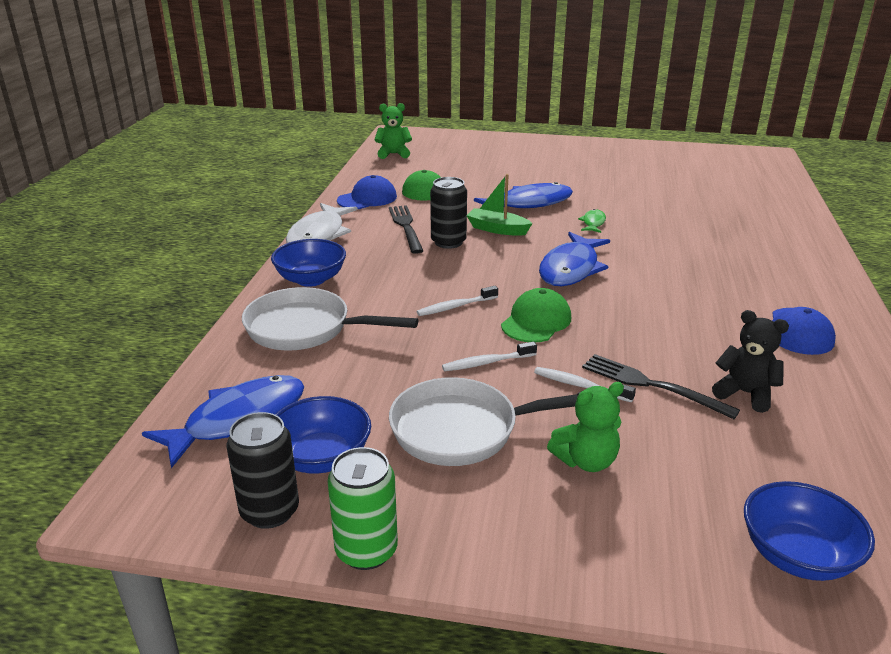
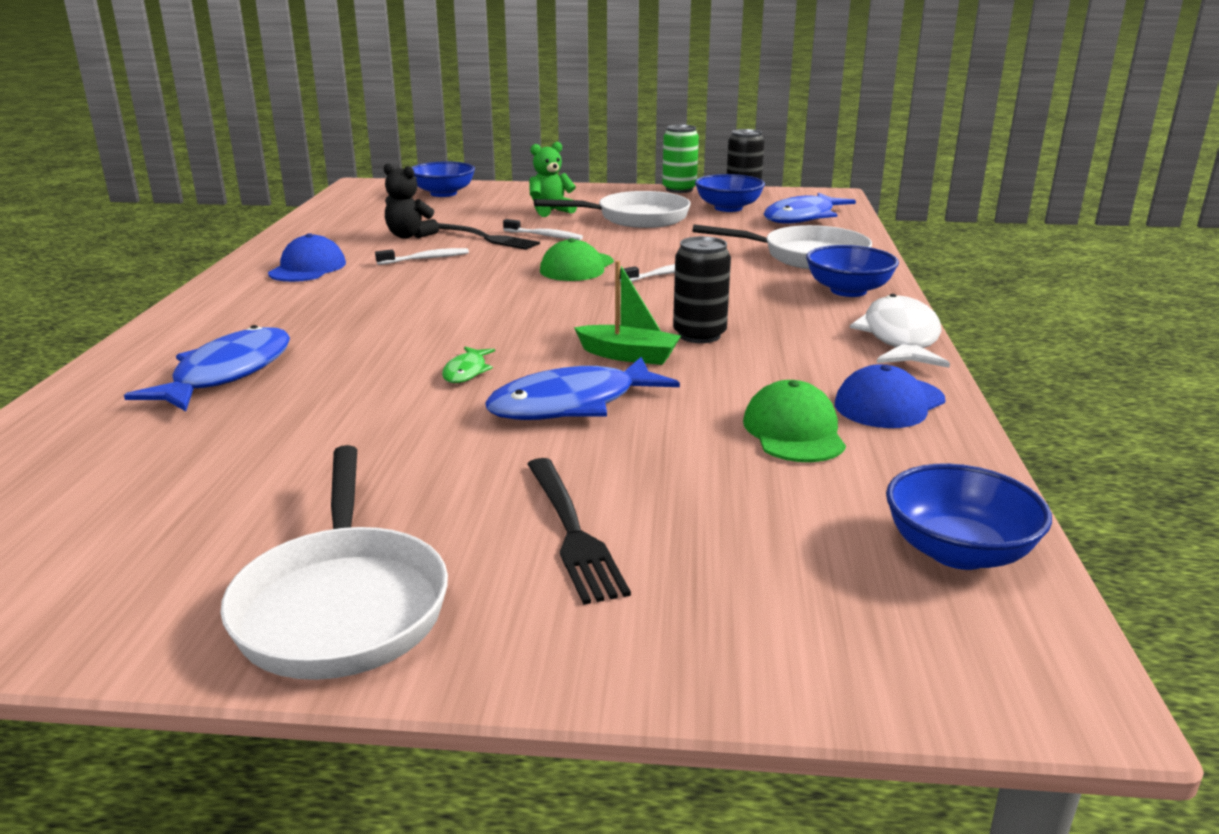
camera: 175 degrees right, 5 degrees down
green teddy bear [374,103,412,159] -> blue bowl [886,464,1052,570]
black fork [389,205,423,254] -> black fork moved to [527,458,631,605]
white toothbrush [442,341,537,371] -> white toothbrush moved to [375,248,469,265]
blue fish [539,232,610,286] -> blue fish moved to [124,325,290,411]
none -> white pan [220,445,448,680]

